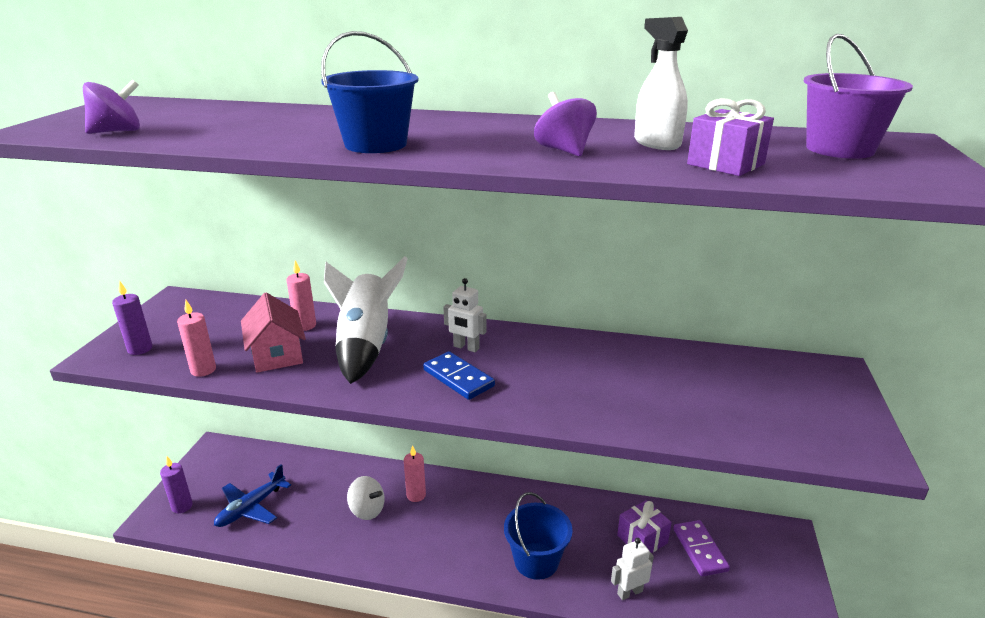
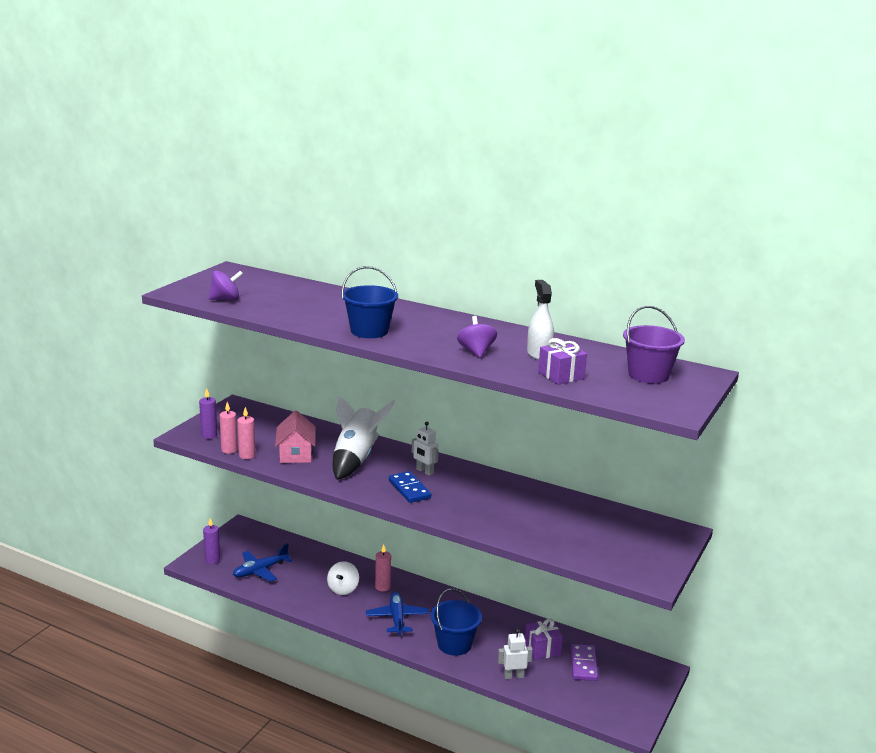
camera: 15 degrees right, 5 degrees down
pink candle [286,261,316,331] -> pink candle moved to [220,402,238,454]
white spinning top [347,476,385,520] -> white spinning top turned 60 degrees clockwise [327,561,359,595]
none -> blue plane [366,592,429,635]

